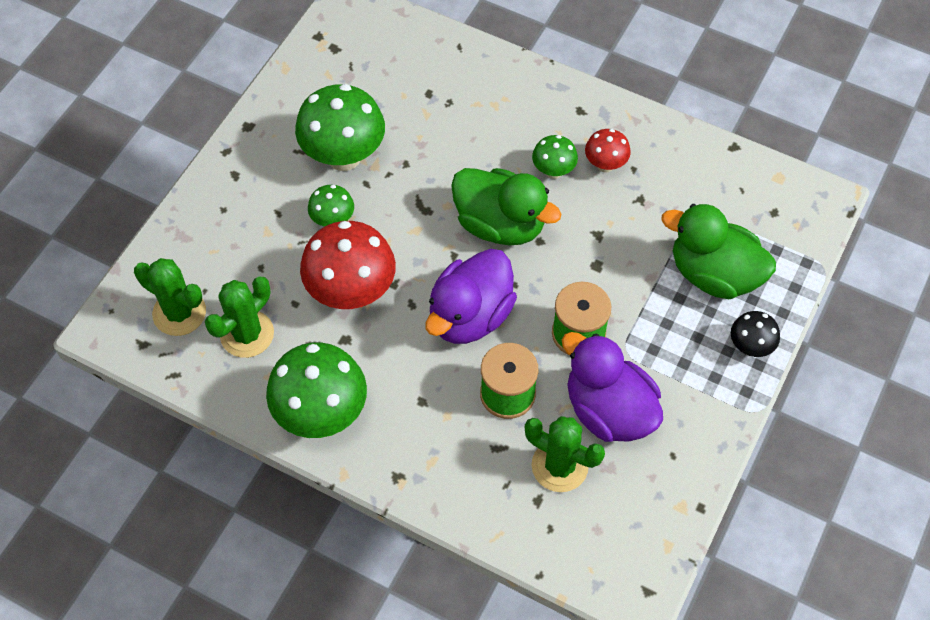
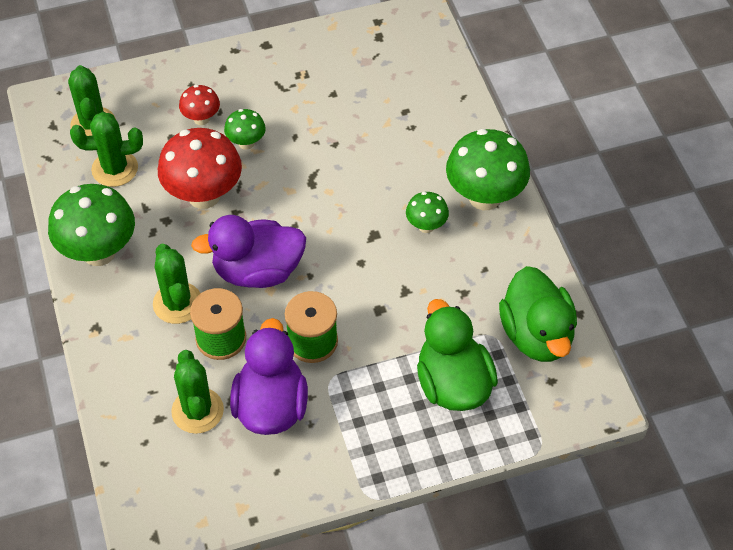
camera: 45 degrees right, 5 degrees down
green mushroom [295,84,385,171] -> green mushroom moved to [446,129,530,210]
green duck [451,168,561,245] -> green duck moved to [499,266,577,362]
red mushroom [585,129,631,173] -> red mushroom moved to [179,85,220,125]
black mushroom [731,311,780,357] -> none
none -> green cactus [153,244,201,324]

